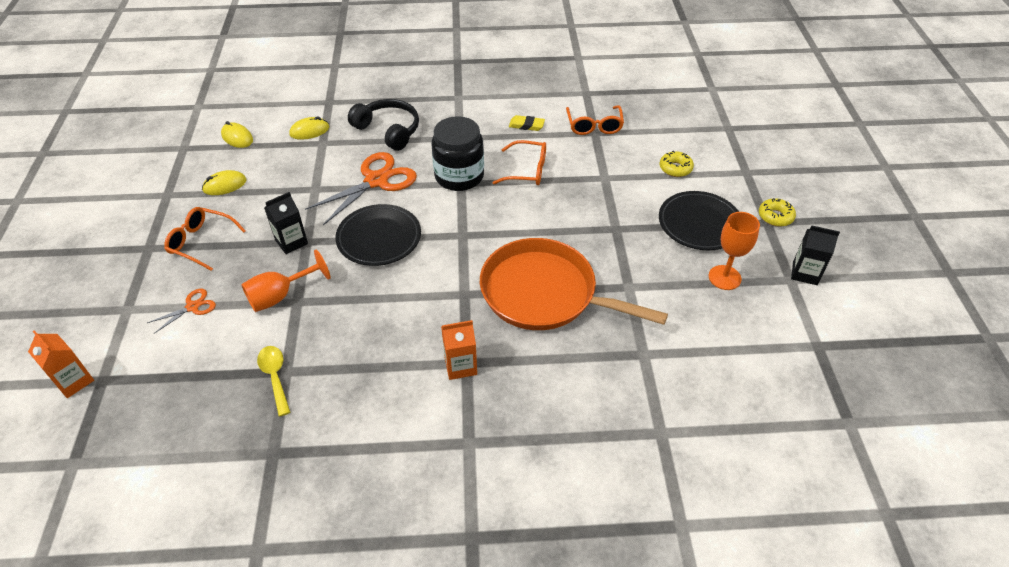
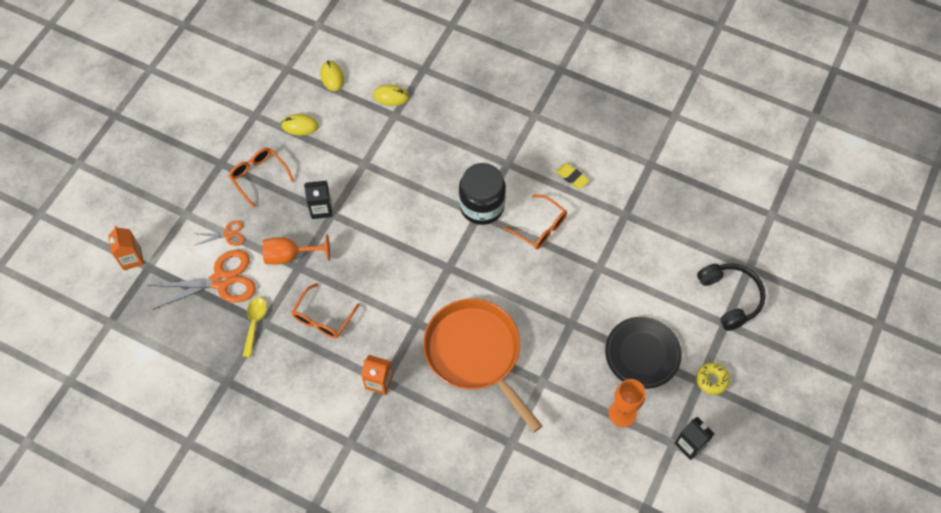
camera: 30 degrees right, 15 degrees up
orange scissors [305,152,417,225] -> orange scissors moved to [148,250,256,310]
black plate [335,204,421,266] -> none
black headphones [348,99,419,151] -> black headphones moved to [697,263,766,331]
orange glasses [566,105,624,135] -> orange glasses moved to [291,283,360,338]
yellow donut [660,151,694,177] -> none

